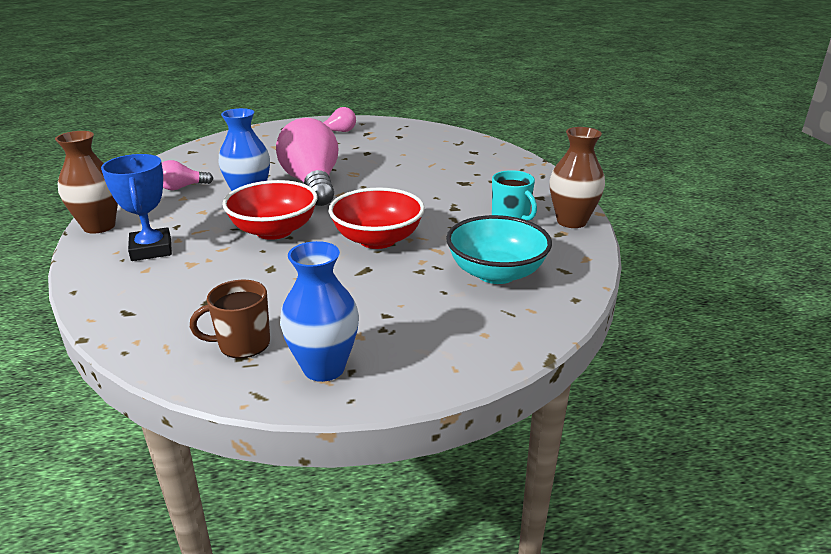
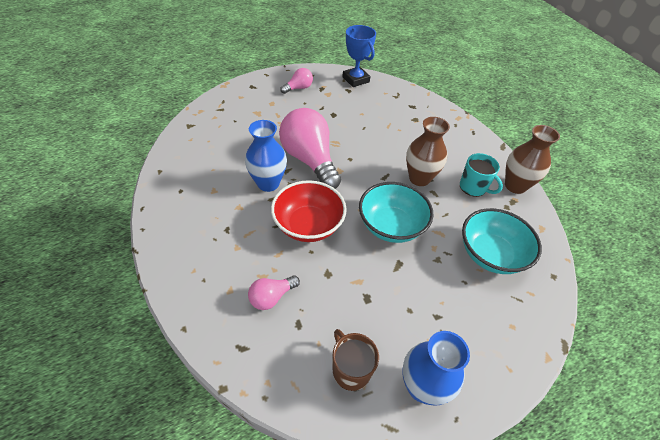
camera: 15 degrees left, 20 degrees up
brown vase [55,131,118,234] -> brown vase moved to [406,117,450,186]
blue trophy [101,154,172,261] -> blue trophy moved to [342,25,376,87]
pink light bulb [162,160,214,190] -> pink light bulb moved to [248,275,300,310]
brown mug [190,280,270,358] -> brown mug turned 90 degrees clockwise [332,329,379,391]
red bowl [329,187,425,249] -> turquoise bowl [359,182,434,243]

